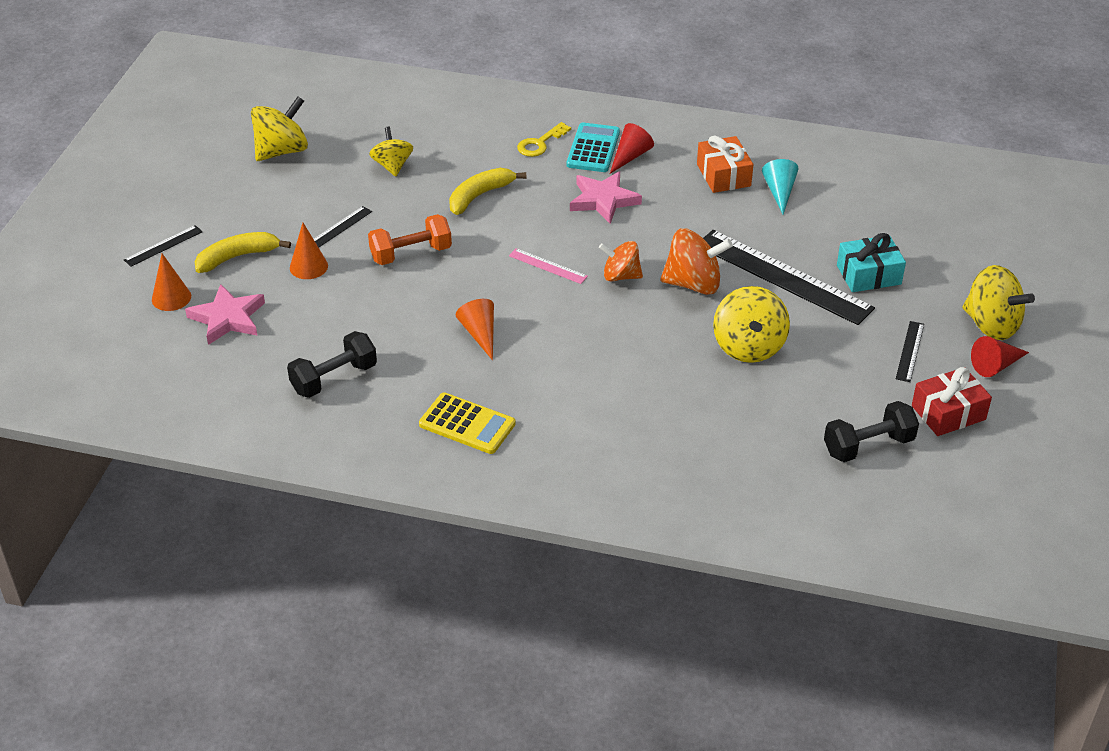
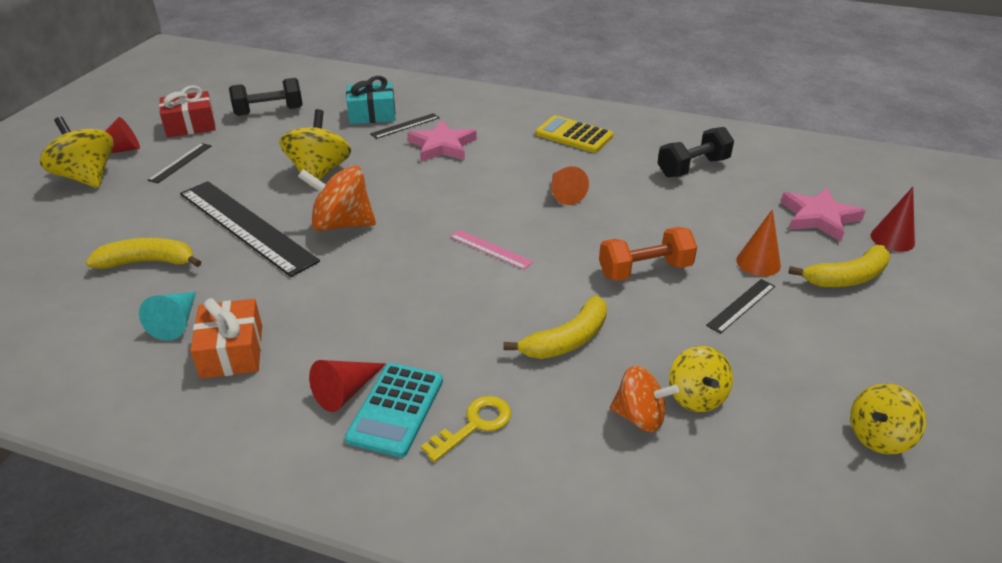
camera: 175 degrees left, 5 degrees down
black ruler [124,225,203,267] -> black ruler moved to [370,113,440,139]
orange cone [152,254,191,311] -> red cone [870,187,915,252]
yellow spinning top [251,96,308,161] -> yellow spinning top [850,383,926,455], size x0.66
pink star [570,171,642,224] -> pink star moved to [407,120,477,162]
orange spinning top [599,241,643,282] -> orange spinning top moved to [610,366,679,432]
turquoise gift [837,233,906,292] -> turquoise gift moved to [346,76,396,124]
none -> yellow banana [86,238,201,269]

